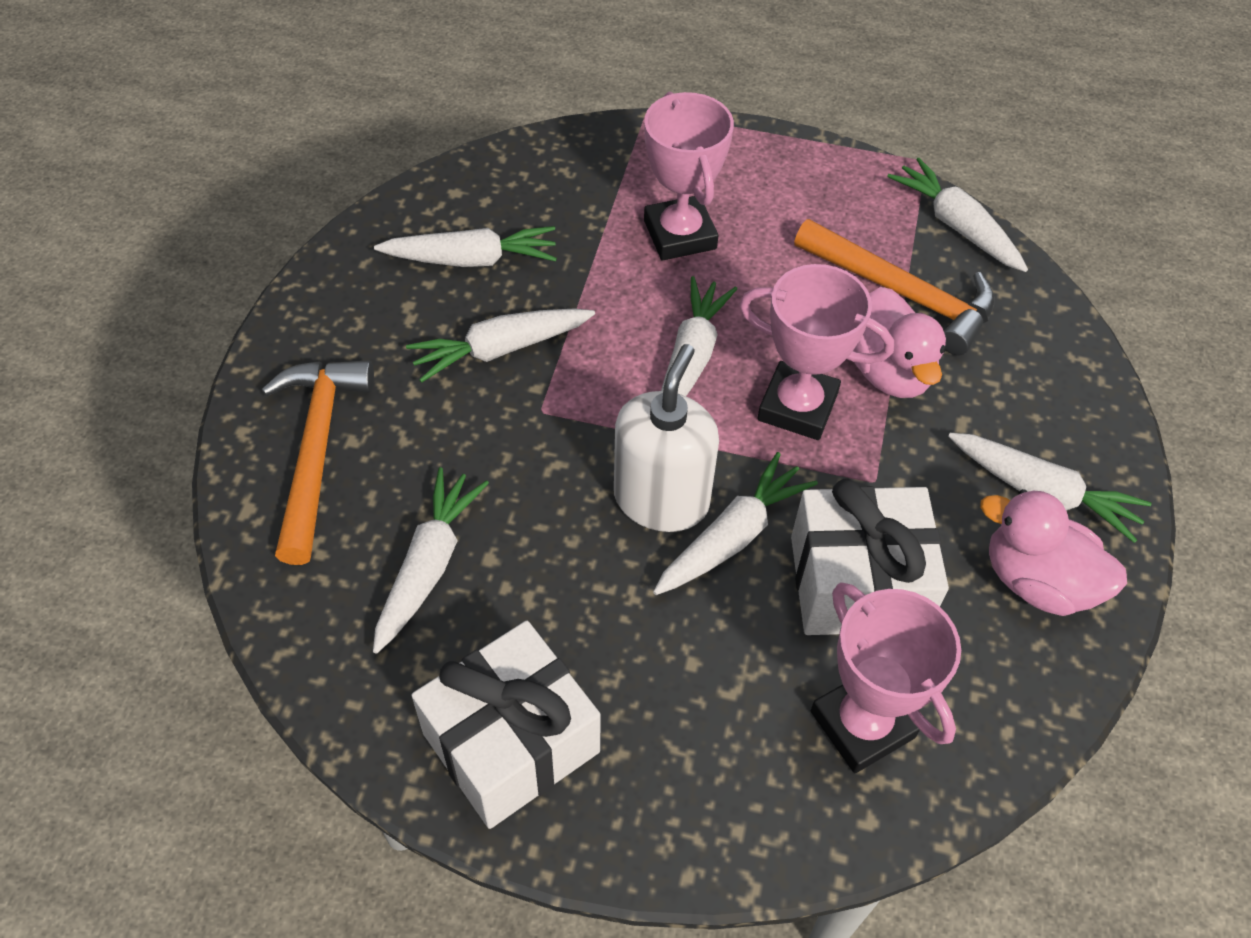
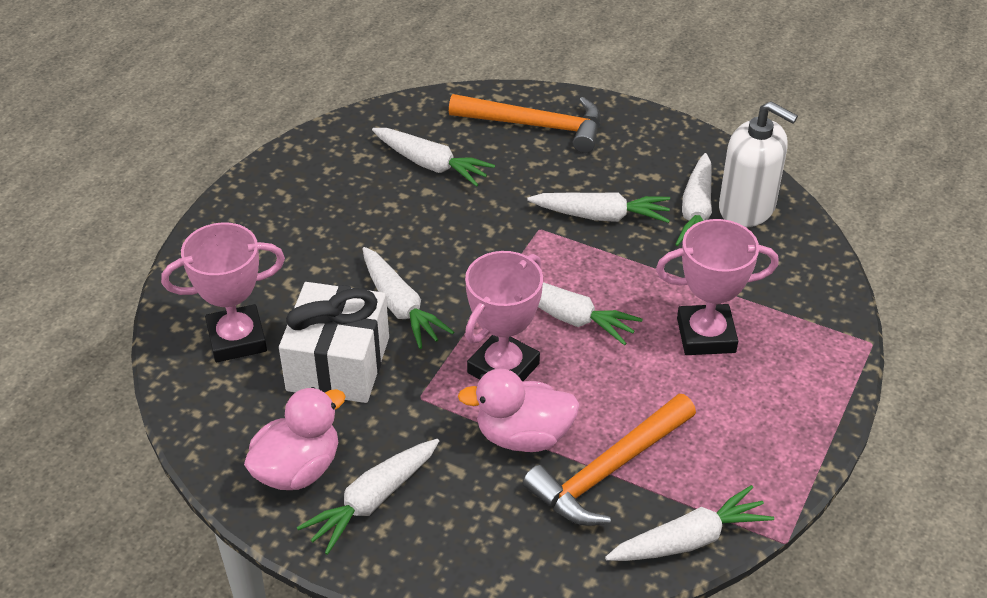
camera: 105 degrees right, 10 degrees down
white carrot [406,309,595,383] -> white carrot turned 105 degrees clockwise [527,192,670,223]
white gift [411,620,601,829] -> none
white soap dispenser [614,344,719,532] -> white soap dispenser moved to [719,101,798,227]

